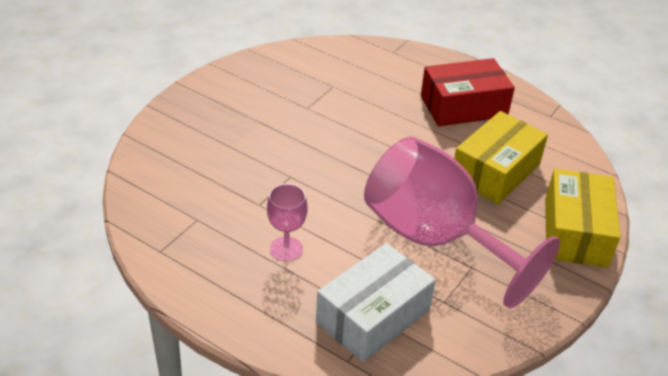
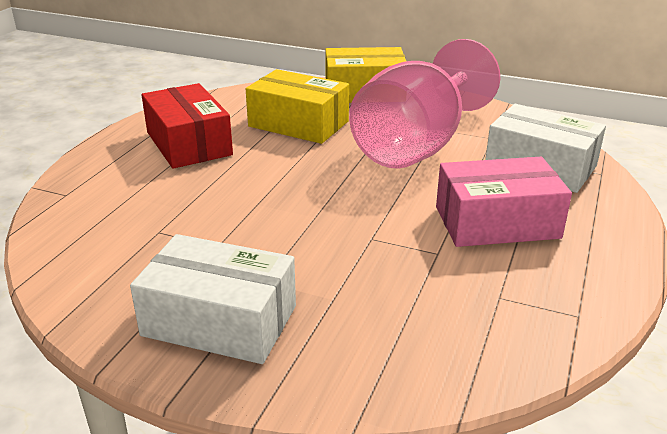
camera: 100 degrees left, 10 degrees down
pink goblet [267,184,308,262] -> pink box [436,157,572,247]
none -> white box [130,234,296,364]

